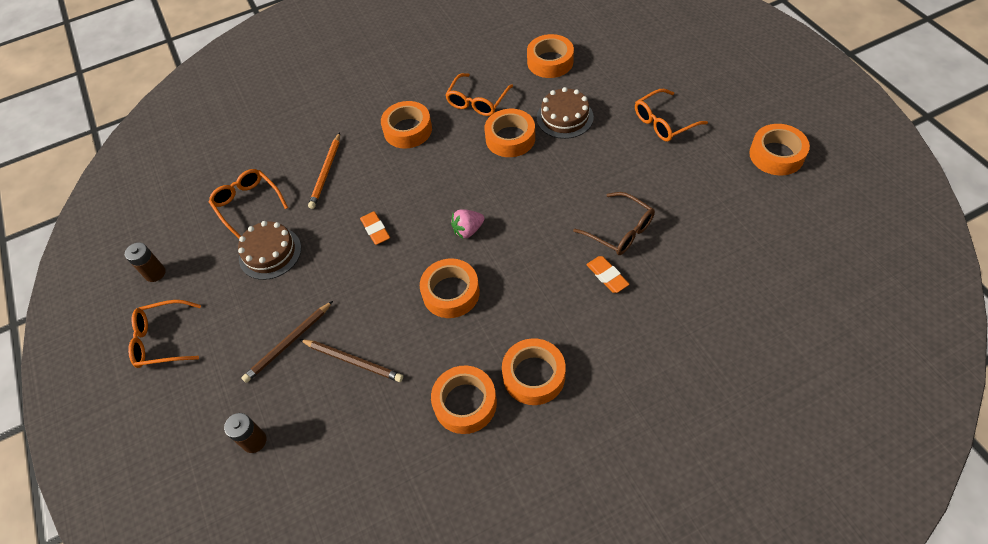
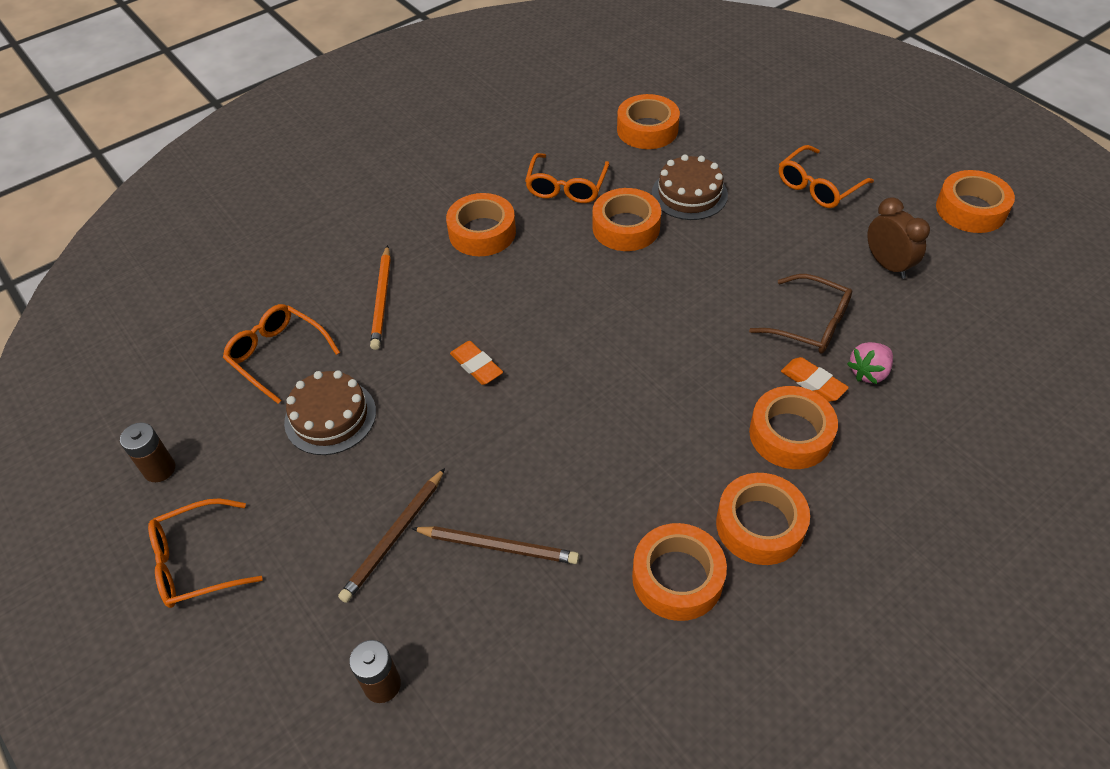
camera: 15 degrees left, 5 degrees down
orange tape [420,259,480,318] -> orange tape moved to [749,386,838,469]
pink strawberry [451,209,484,239] -> pink strawberry moved to [847,342,893,384]
none -> brown clock [867,197,930,279]

